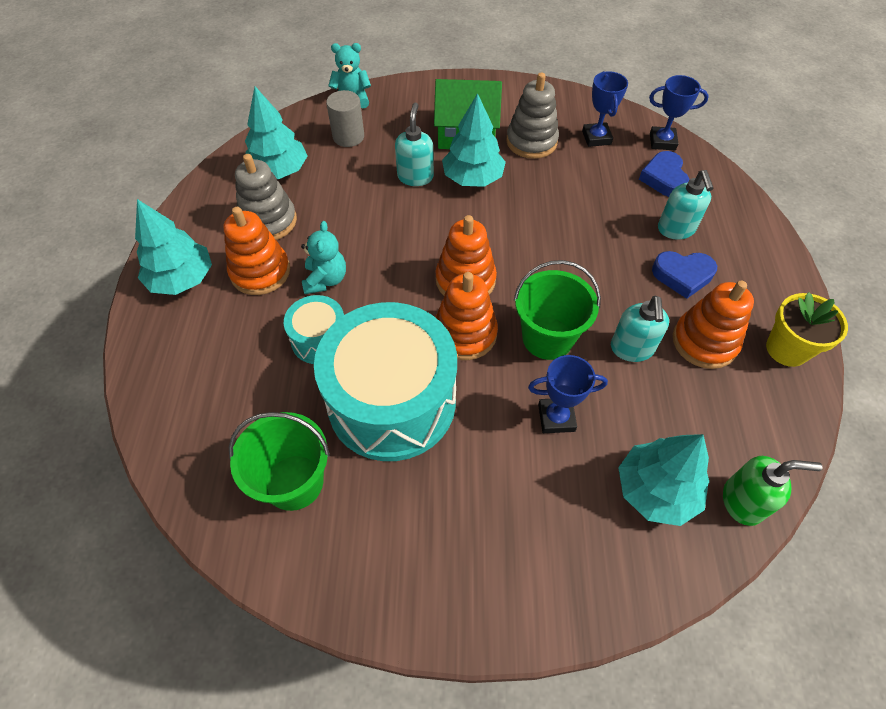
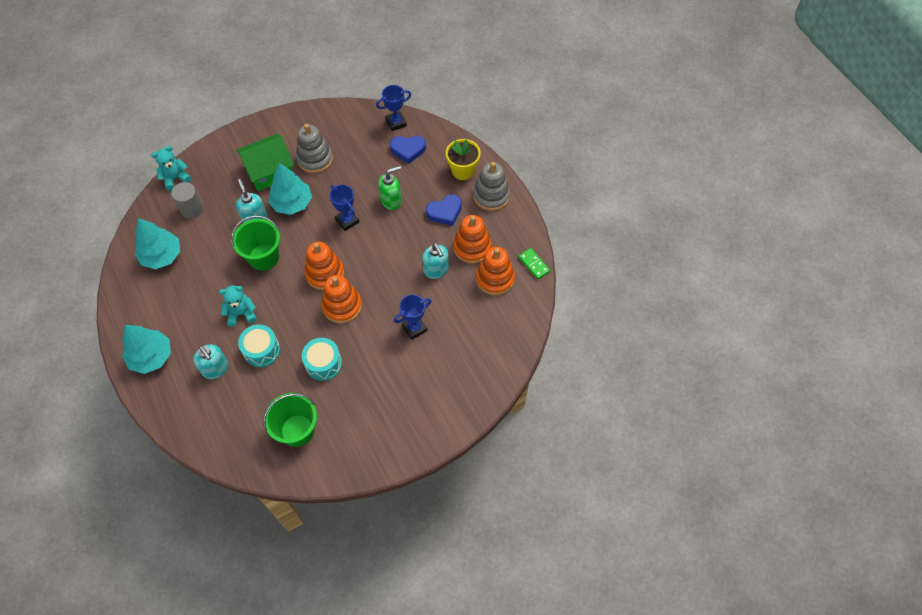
camera: 30 degrees left, 5 degrees up
orange stacking toy [224,207,290,295] -> orange stacking toy moved to [476,247,515,295]
grey stacking toy [235,154,297,240] -> grey stacking toy moved to [473,162,510,211]
turquoise teddy bear [301,221,346,294] -> turquoise teddy bear turned 75 degrees counterclockwise [219,285,257,327]
turquoise drum [314,302,457,461] -> turquoise drum [302,338,342,381], size x0.48
green bucket [514,260,601,360] -> green bucket moved to [231,215,280,271]
blue trophy [582,71,628,147] -> blue trophy moved to [329,185,359,231]
turquoise tree [618,434,709,526] -> none
blue heart [639,151,689,197] -> blue heart turned 60 degrees counterclockwise [390,135,426,164]
turquoise soap dispenser [658,170,714,240] -> turquoise soap dispenser moved to [193,344,228,379]
green soap dispenser [723,456,822,526] -> green soap dispenser moved to [378,166,402,210]
yellow flower pot [766,292,848,367] -> yellow flower pot moved to [446,139,480,180]
none -> green domino [518,248,550,279]

